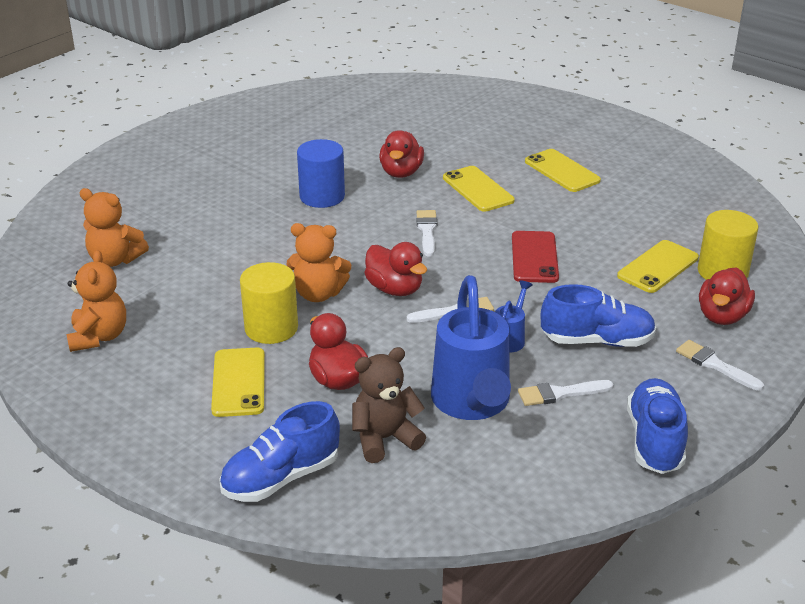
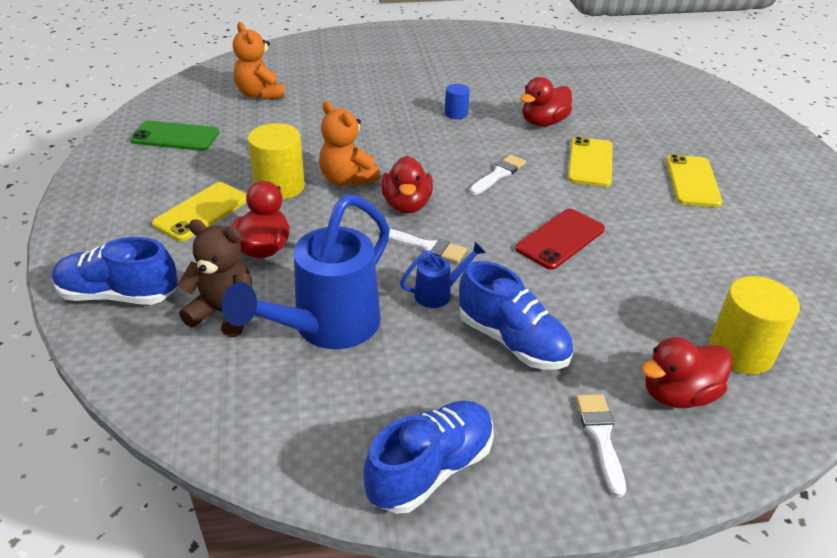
camera: 40 degrees right, 5 degrees up
orange teddy bear [66,250,126,352] -> green phone [130,121,219,151]
blue cylinder [297,139,345,208] -> blue cylinder [445,84,470,119], size x0.55
white brush [518,380,613,406] -> none
yellow phone [617,240,699,293] -> none

